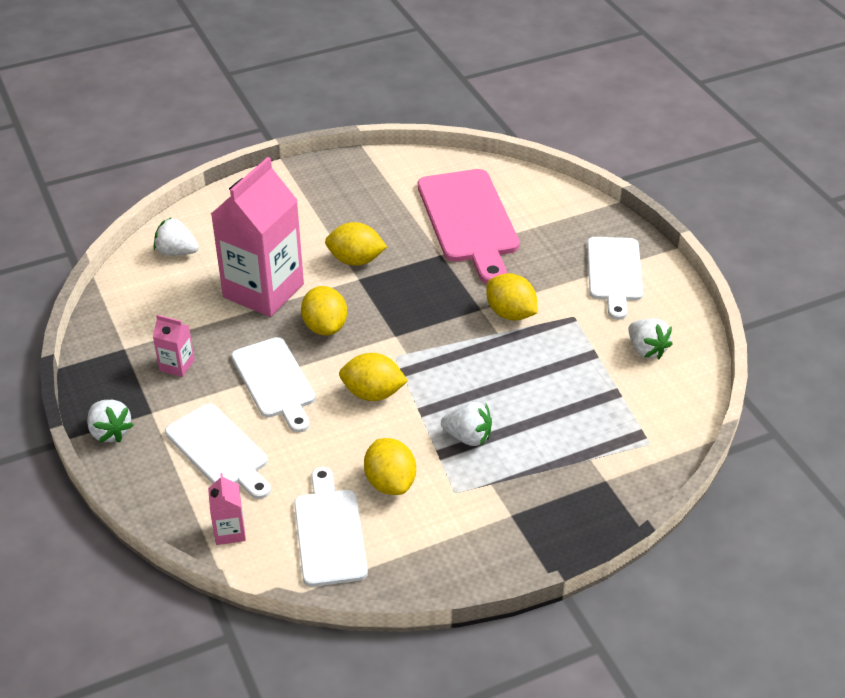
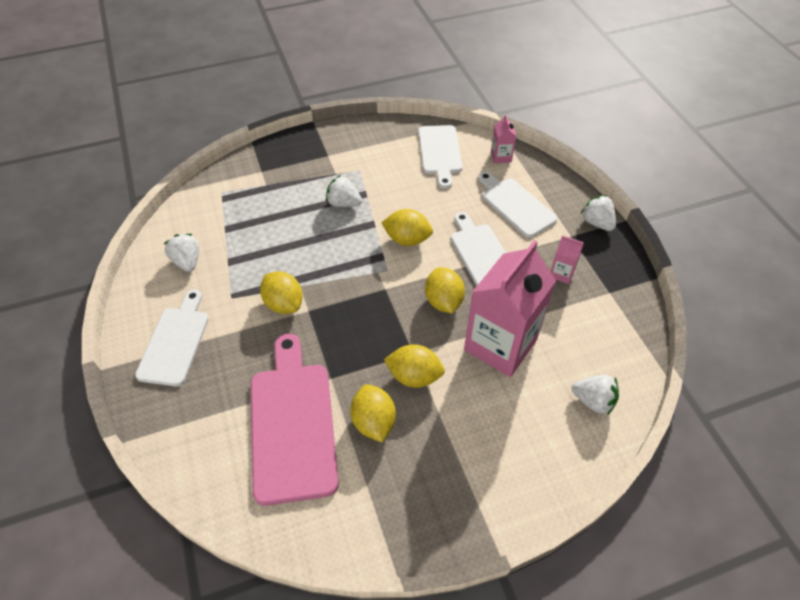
camera: 175 degrees left, 10 degrees up
yellow lemon [364,438,416,495] -> yellow lemon moved to [350,384,396,442]

